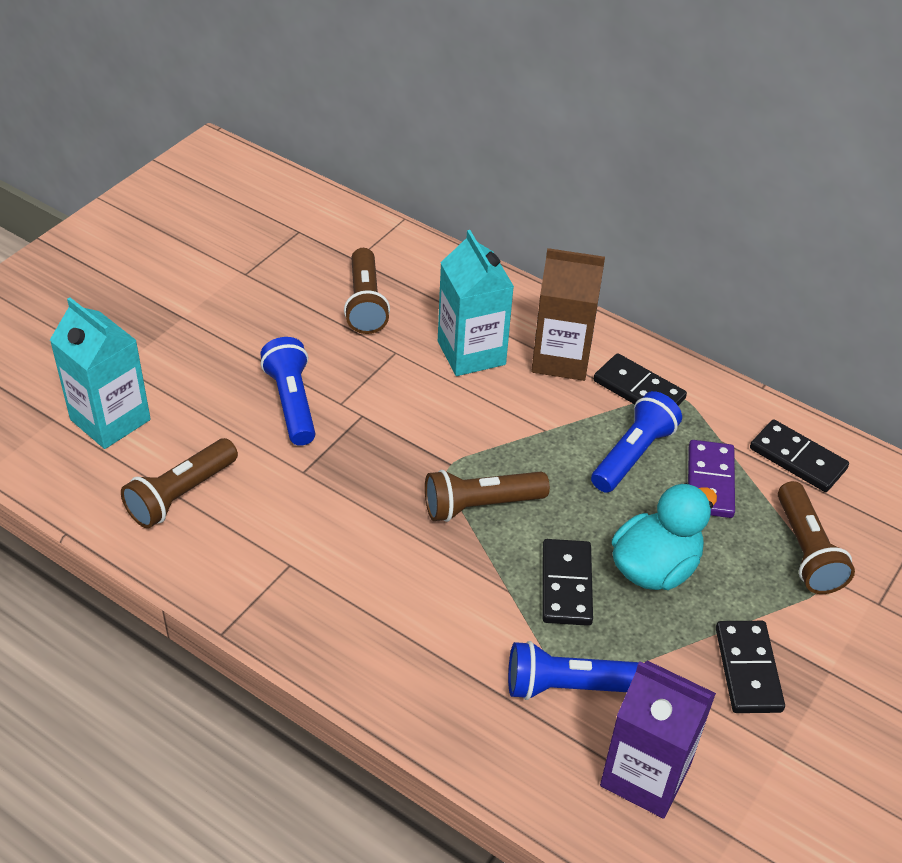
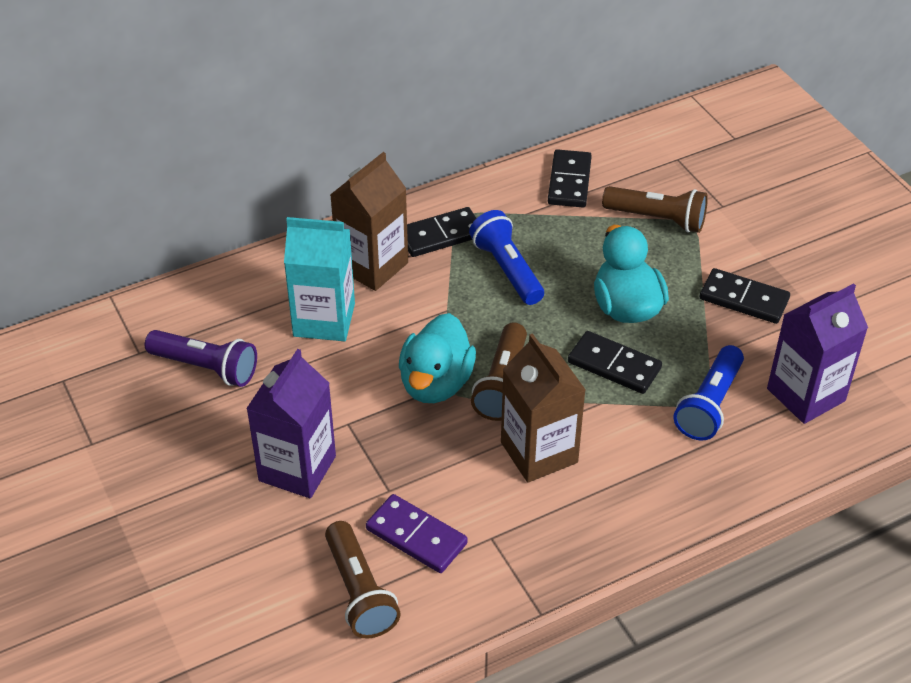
camera: 60 degrees left, 0 degrees up
turquoise carton [50,297,151,449] -> none
blue flashlight [260,337,315,446] -> purple carton [246,349,336,498]
brown flashlight [344,248,390,334] -> purple flashlight [145,330,257,387]
purple domino [688,440,735,518] -> purple domino moved to [366,494,468,573]
black domino [750,420,849,492] -> black domino turned 60 degrees counterclockwise [548,149,592,207]
none -> turquoise duck [399,313,476,403]
none -> brown carton [501,333,586,483]

